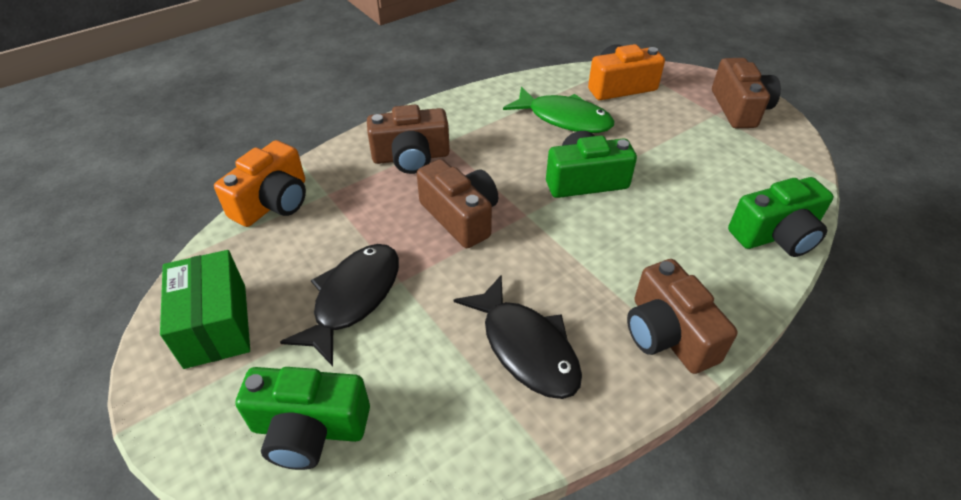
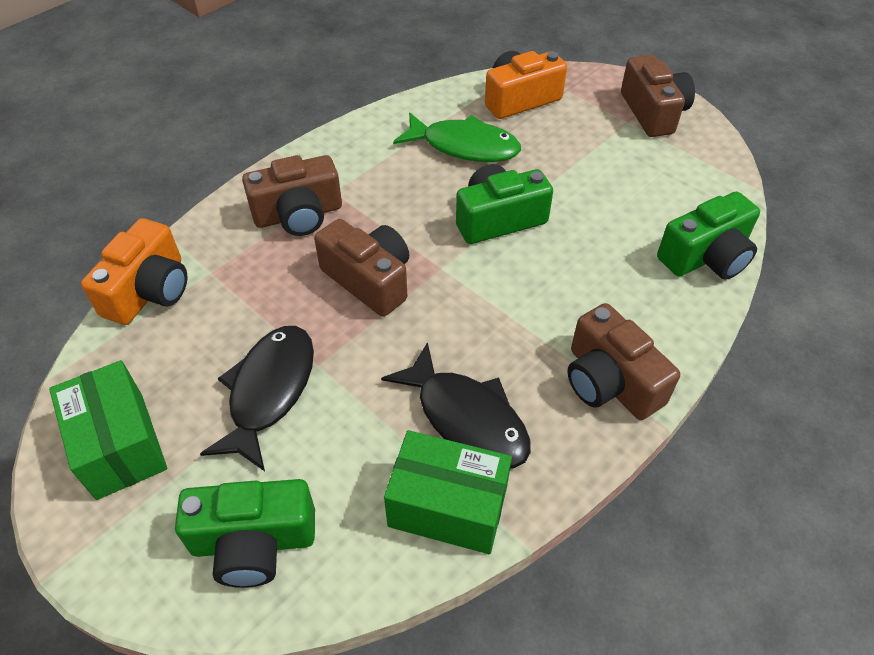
camera: 10 degrees left, 5 degrees up
none -> green box [384,430,512,554]

